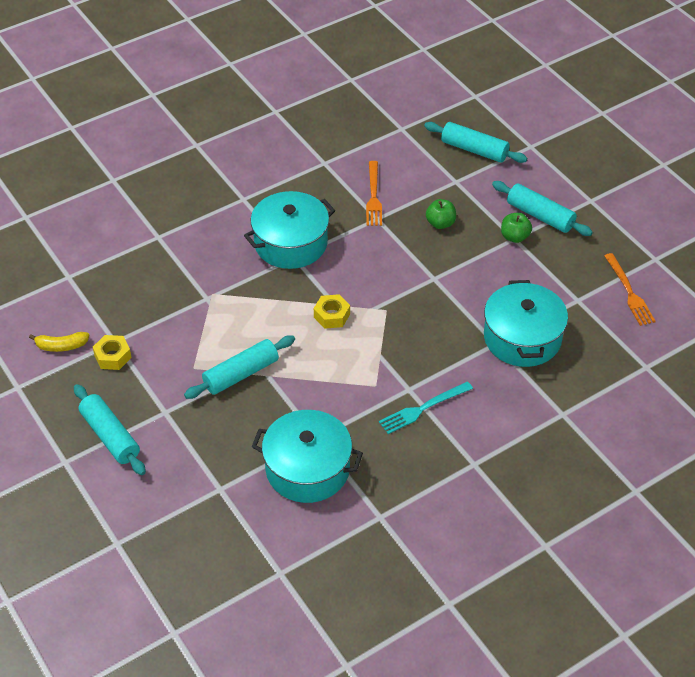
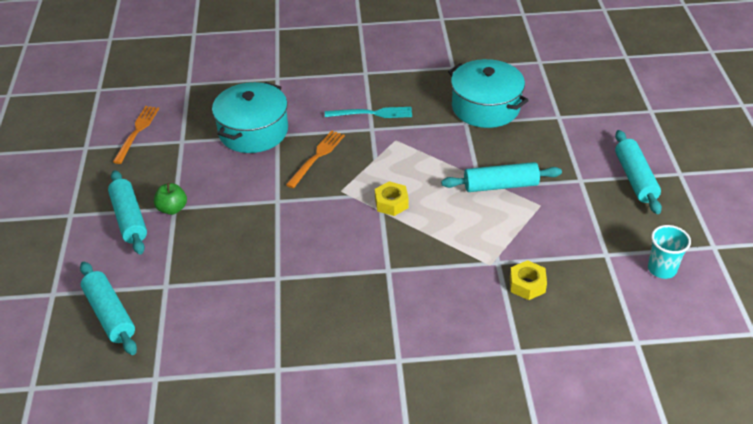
camera: 150 degrees left, 5 degrees down
yellow banana [29,332,89,352] -> turquoise cup [648,225,691,279]
yellow nut [93,335,132,370] -> yellow nut moved to [510,260,547,300]
turquoise pot [244,191,335,269] -> none
orange fork [366,161,382,226] -> orange fork moved to [286,131,345,188]
green apple [426,199,456,229] -> none

